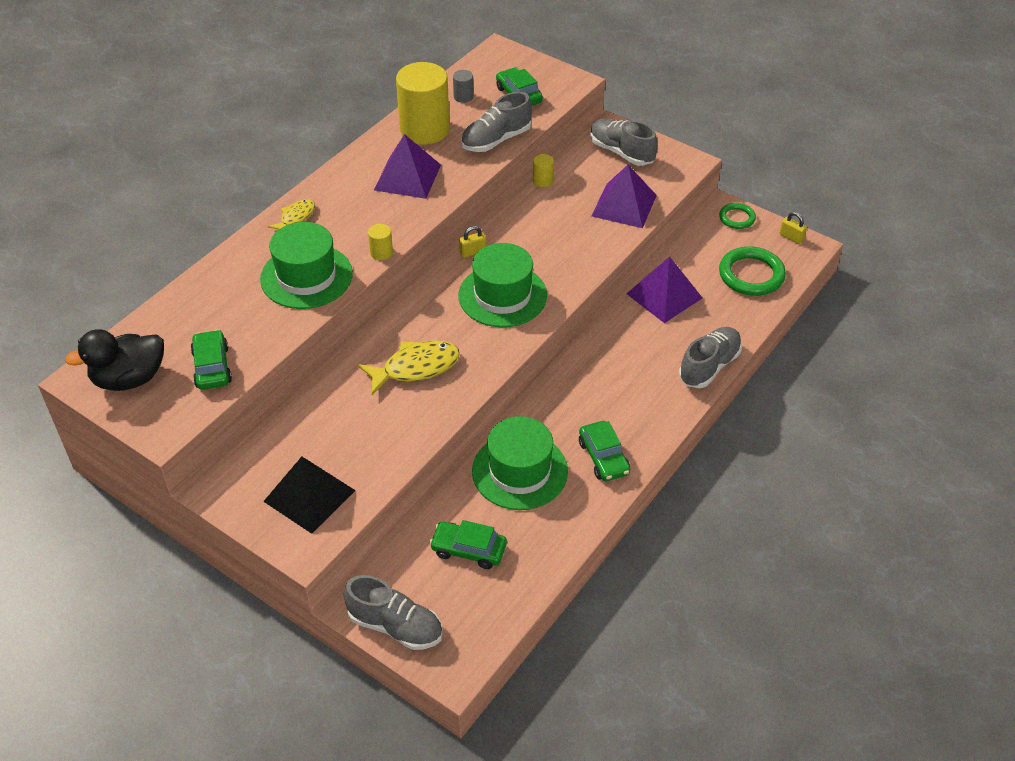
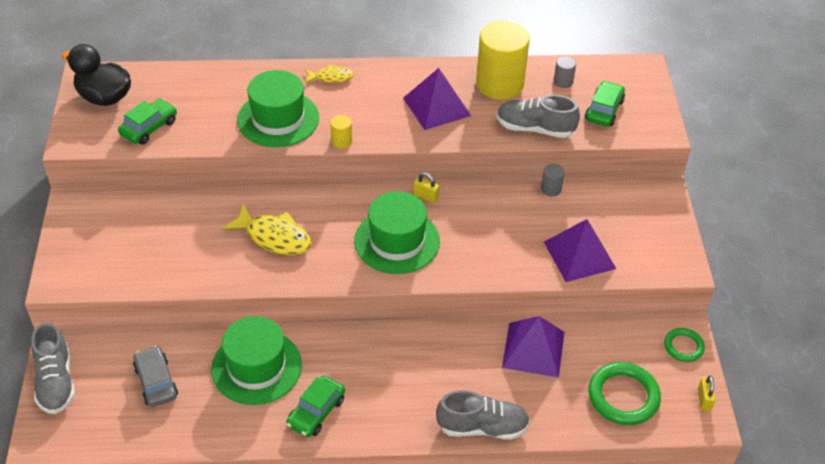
camera: 50 degrees right, 0 degrees up
black pyramid [263,456,356,534] -> none
green car [430,520,507,569] -> grey car [133,346,178,407]
yellow cylinder [533,154,554,187] -> grey cylinder [541,164,565,196]
grey shoe [590,119,658,166] -> none

